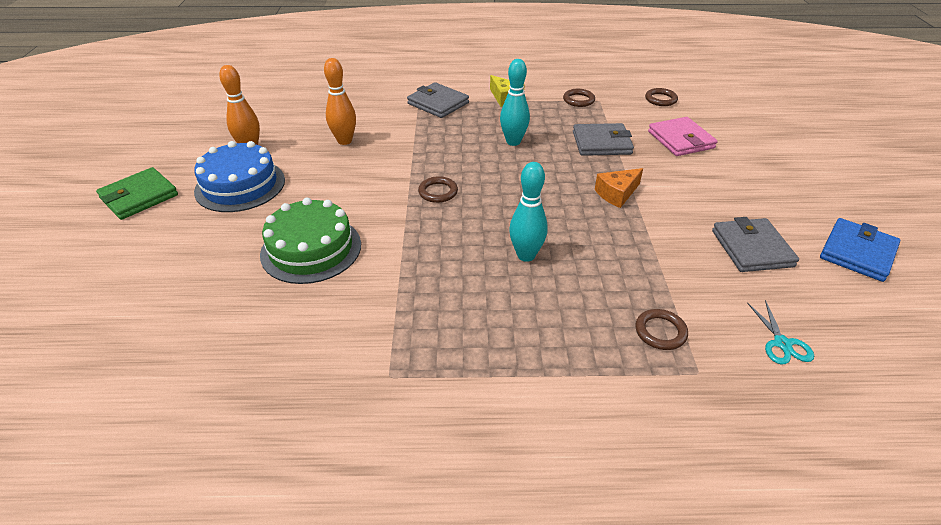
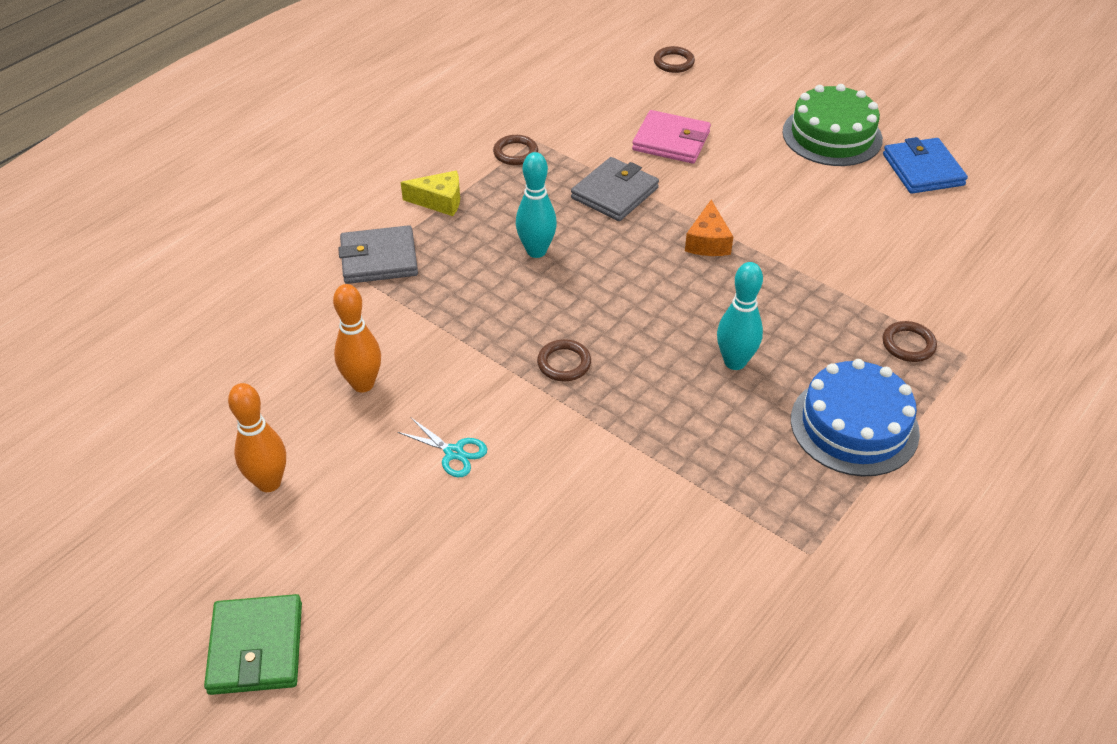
camera: 50 degrees left, 5 degrees up
blue cake [194,141,285,212] -> blue cake moved to [791,359,920,477]
green cake [260,198,361,284] -> green cake moved to [782,84,883,166]
brown ring [645,88,678,106] -> brown ring moved to [654,46,695,73]
grey wallet [712,217,799,272] -> none
turquoise scissors [747,300,814,365] -> turquoise scissors moved to [397,418,487,477]

